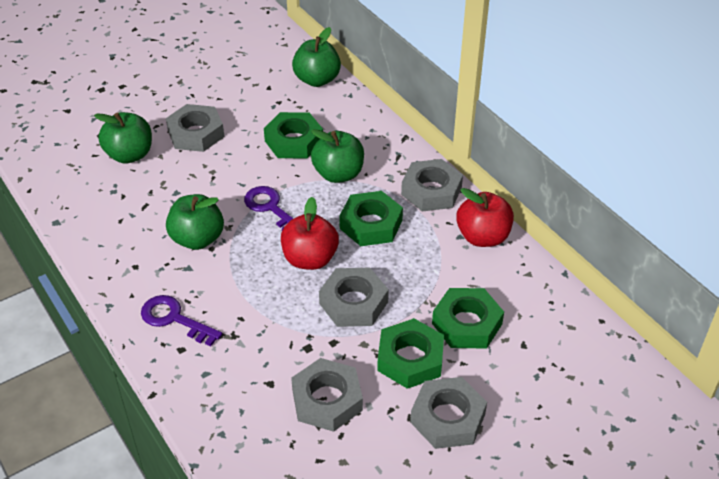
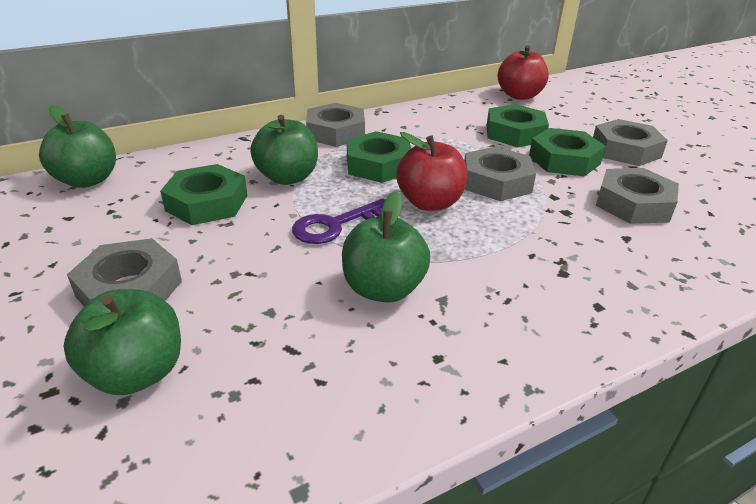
camera: 85 degrees left, 10 degrees down
purple key [141,295,222,347] -> none
red apple [456,188,514,247] -> red apple moved to [498,45,549,100]

